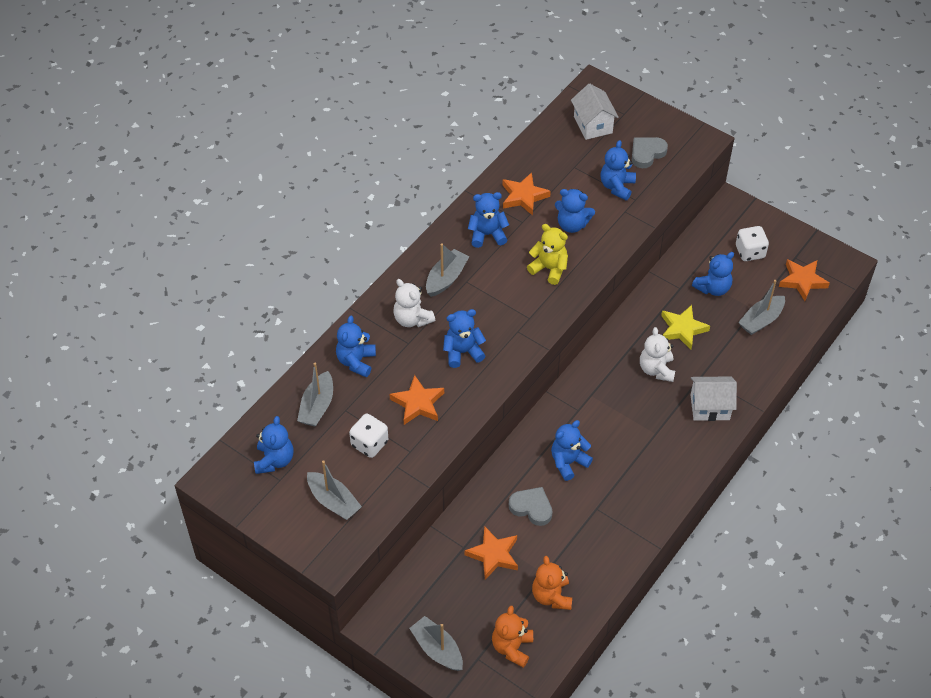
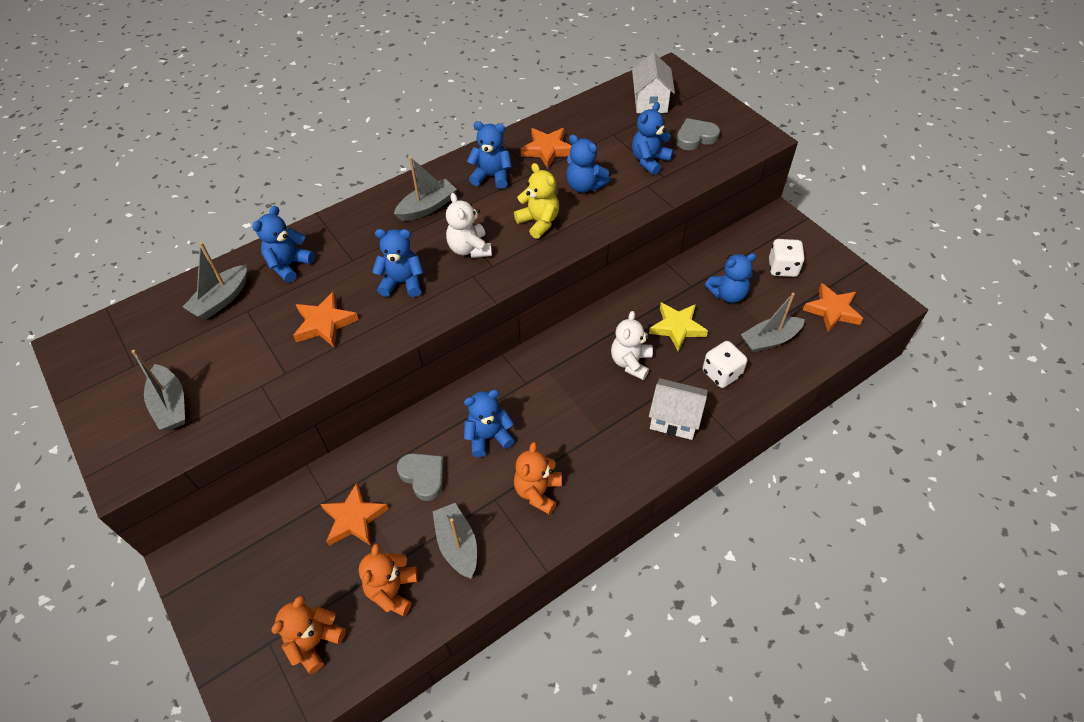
camera: 20 degrees right, 0 degrees up
blue teddy bear [254,416,293,474] -> none
white dice [349,414,388,458] -> white dice moved to [703,341,747,388]
white teddy bear [393,279,435,327] -> white teddy bear moved to [446,193,492,258]
grey boat [409,616,463,671] -> grey boat moved to [432,503,477,579]
none -> orange teddy bear [514,442,562,515]

